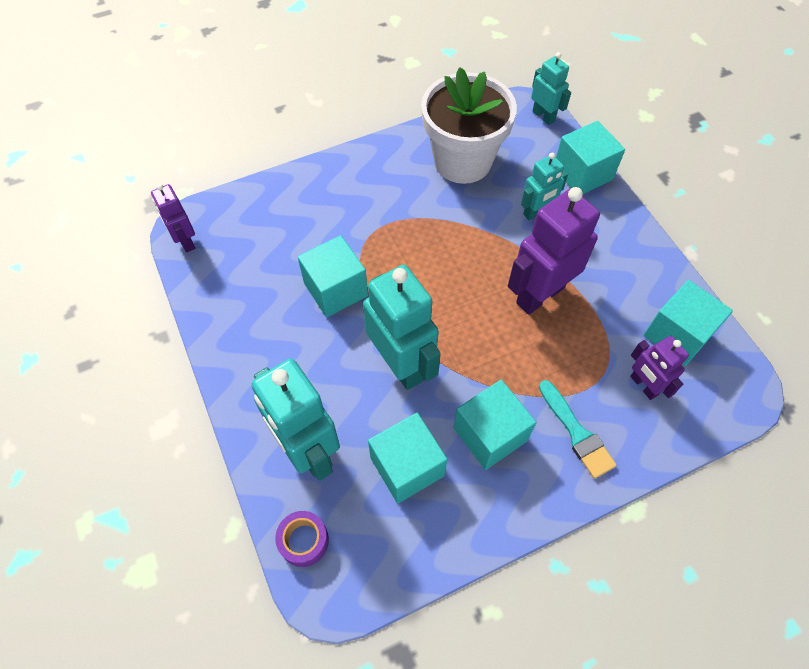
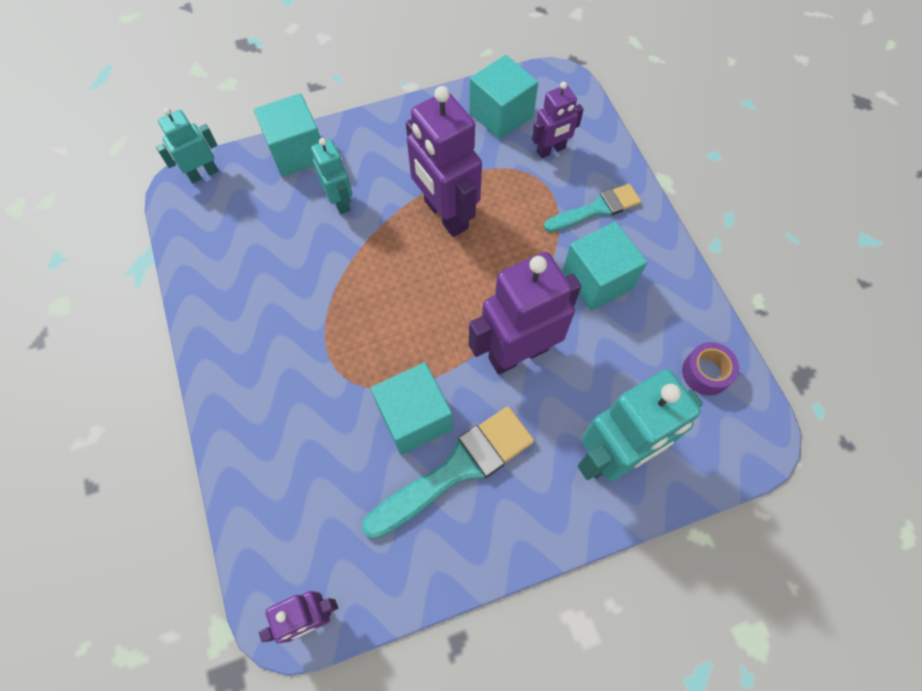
camera: 85 degrees left, 5 degrees up
purple tape [275,511,329,567] -> purple tape moved to [682,342,739,396]
turquoise robot [363,265,441,390] -> purple robot [469,252,581,375]
turquoise cube [368,413,448,503] -> none
white flower pot [421,67,517,184] -> none
none -> turquoise brush [362,406,534,539]

